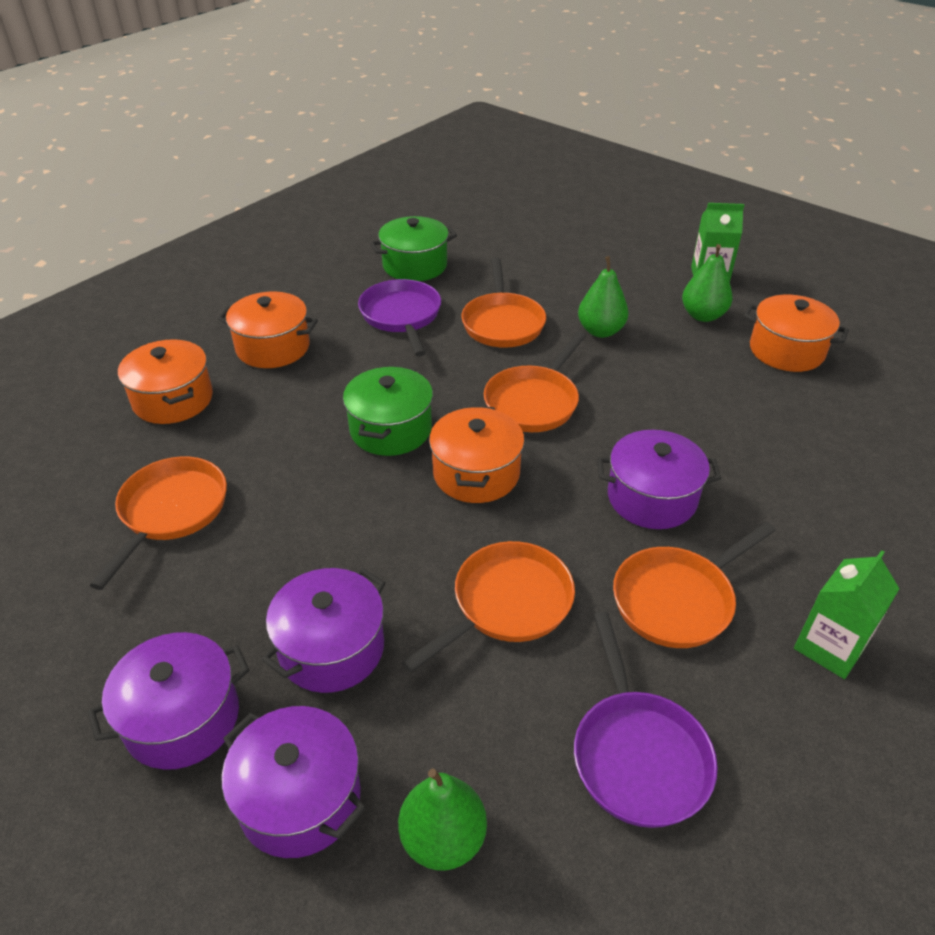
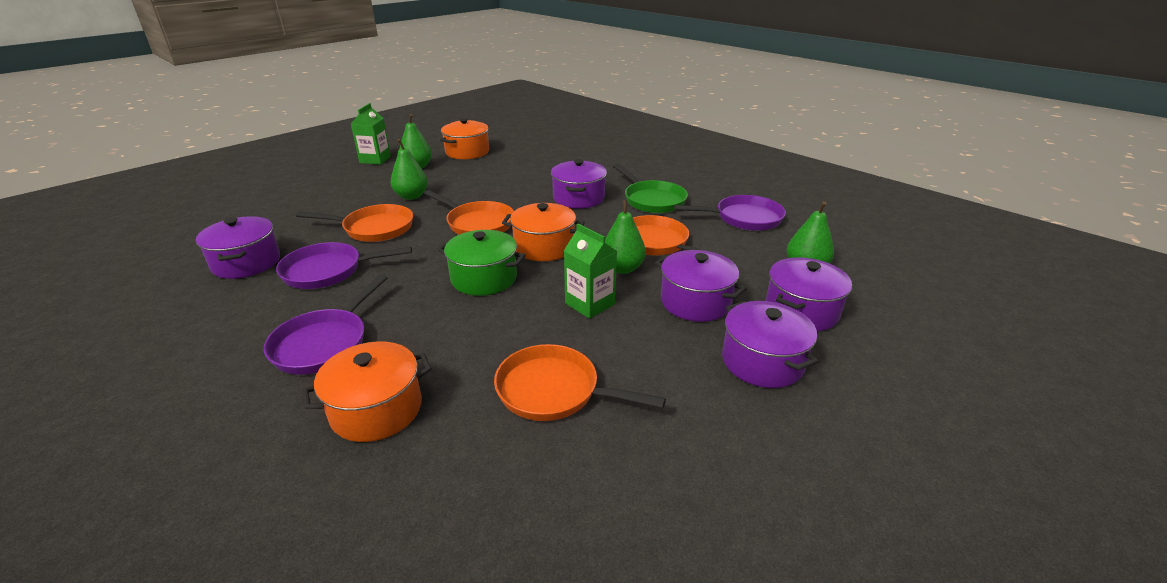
camera: 85 degrees left, 10 degrees down
orange pot [218,291,318,368] -> purple pan [264,274,388,375]
green pot [370,216,457,281] -> purple pot [196,216,280,279]
orange pan [613,522,776,648] -> green pan [613,164,688,213]
green carton [794,550,900,679] -> green carton moved to [564,224,617,319]
none -> green pear [605,200,646,274]

